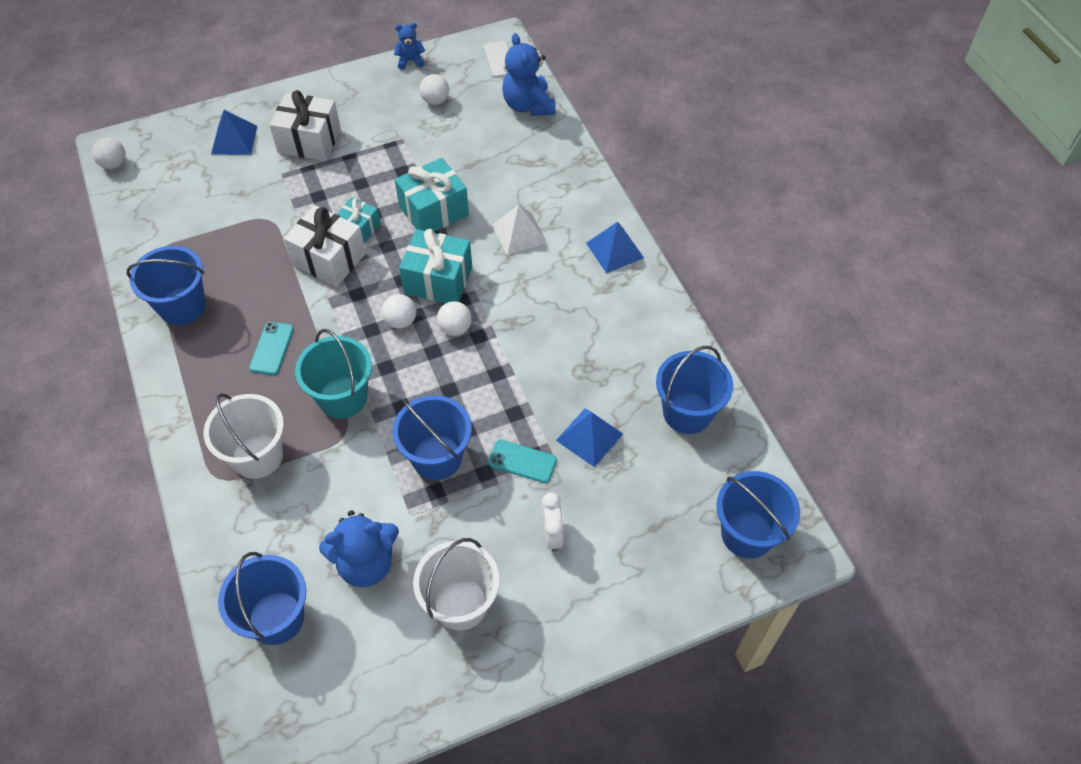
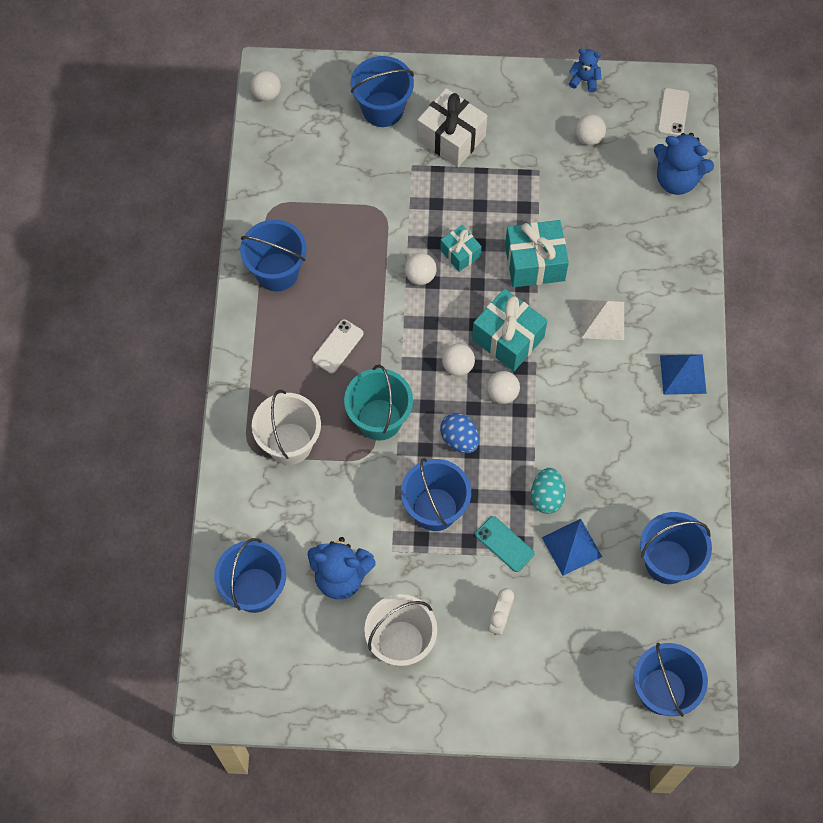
camera: 25 degrees right, 10 degrees up
blue pyramid [211,110,257,155] -> blue bucket [351,56,414,127]
turquoise phone [249,322,294,375] -> white phone [312,319,364,373]
white gift [284,205,366,287] -> white ball [405,253,437,285]
blue teddy bear [502,33,556,116] -> blue teddy bear turned 75 degrees counterclockwise [654,133,714,195]
none -> blue egg [440,413,479,453]
none -> turquoise egg [531,468,566,514]

